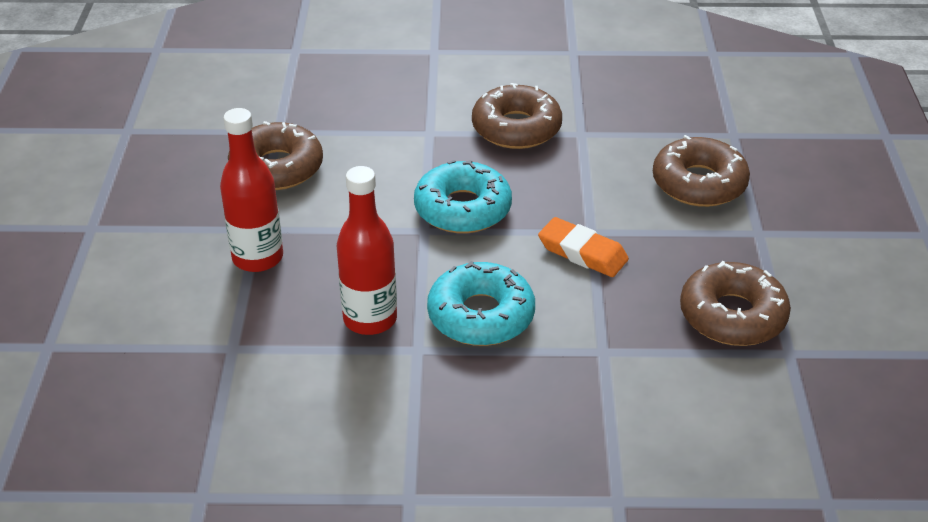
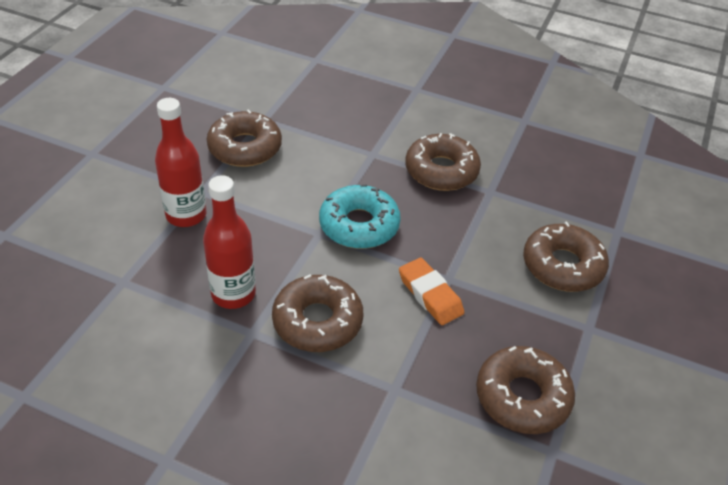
camera: 20 degrees right, 5 degrees up
turquoise donut [427,261,535,346] -> brown donut [272,274,363,352]

